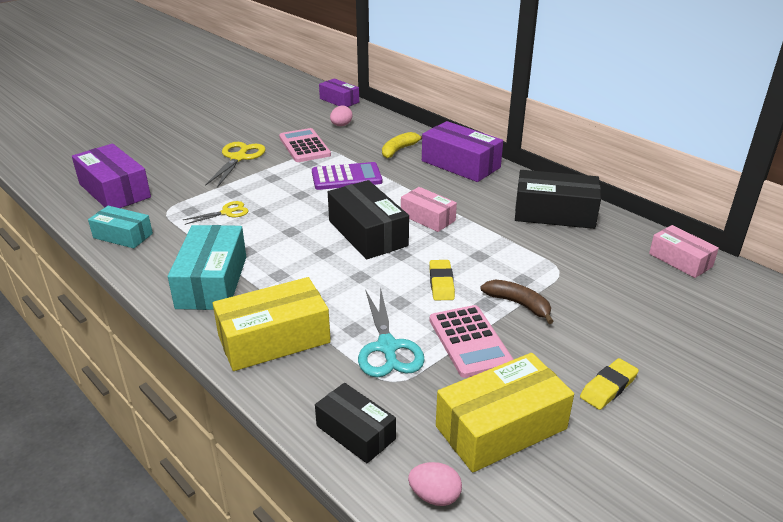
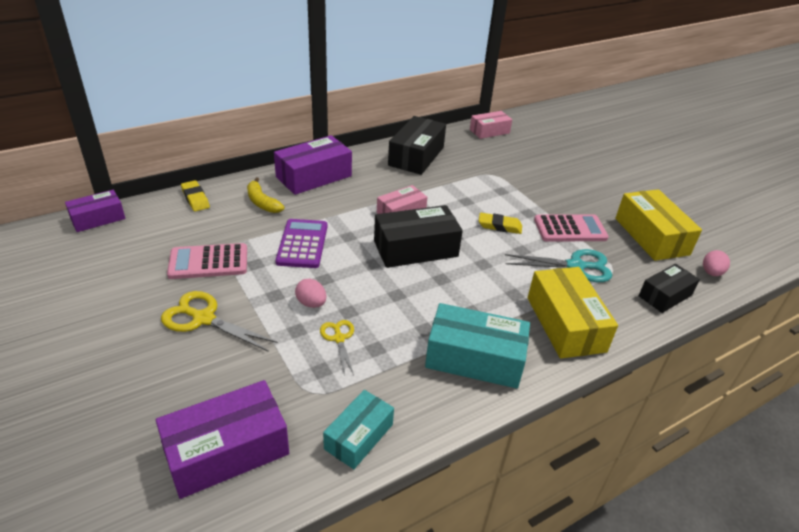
camera: 80 degrees left, 5 degrees up
pink egg [330,106,353,126] -> pink egg moved to [295,279,327,308]
brown banana [480,280,554,324] -> none
yellow eraser [580,358,639,410] -> yellow eraser moved to [181,180,210,211]

